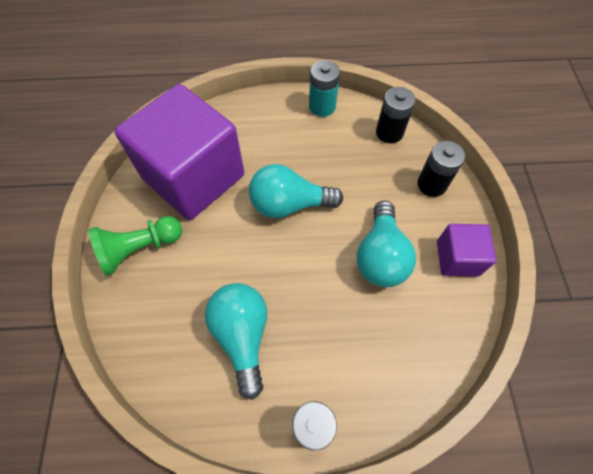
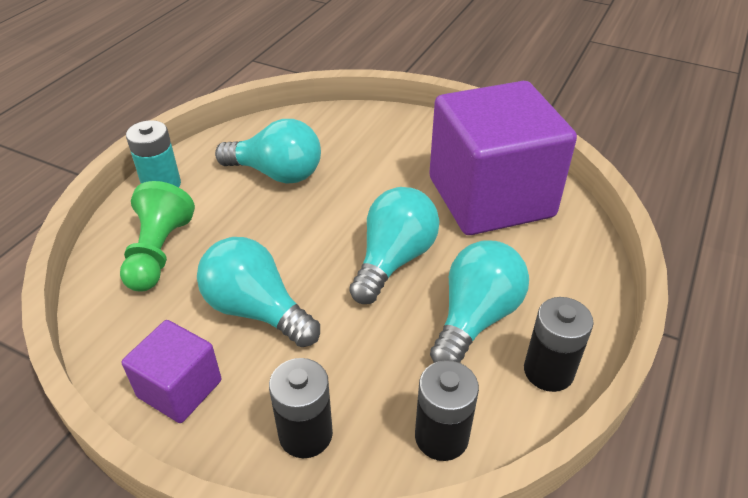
camera: 120 degrees right, 20 degrees down
green pawn [88,216,182,276] -> green pawn moved to [120,181,195,292]
turquoise battery [309,60,340,117] -> black battery [524,297,594,392]
none -> turquoise light bulb [430,240,529,363]

